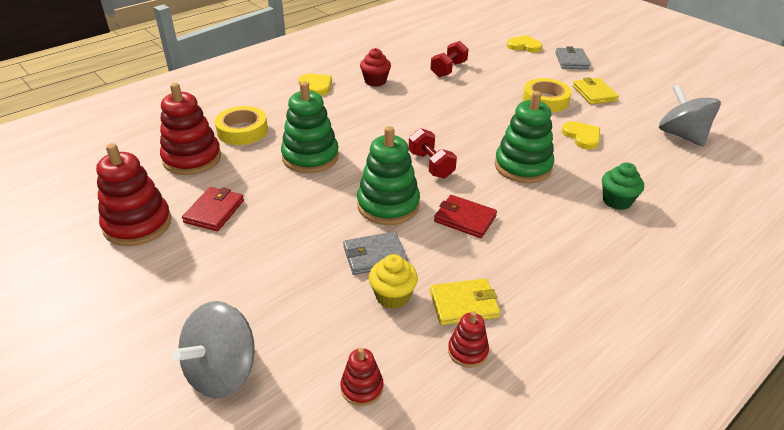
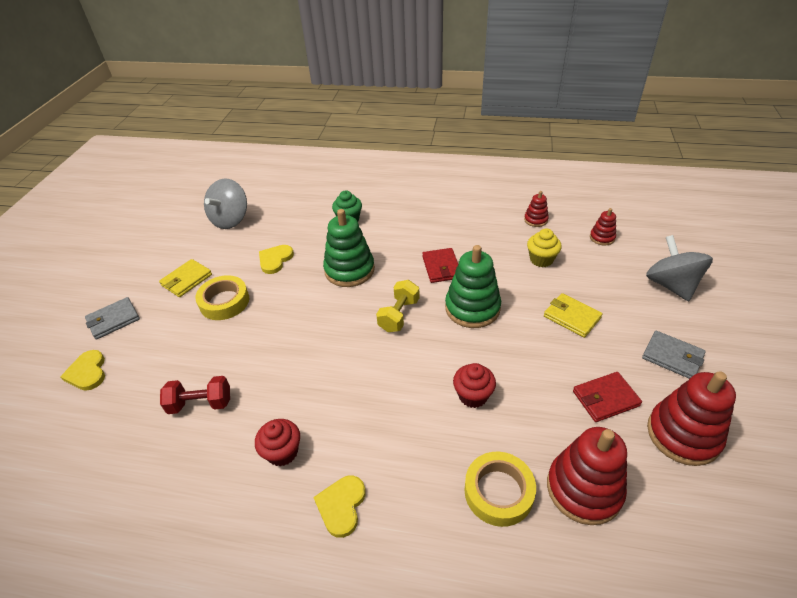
camera: 125 degrees left, 5 degrees up
grey spinning top [172,301,255,398] -> grey spinning top turned 105 degrees counterclockwise [646,235,713,301]
green stacking toy [281,82,339,173] -> red cupcake [453,363,496,408]
grey wallet [343,231,408,275] -> grey wallet moved to [642,331,706,379]
red dumbbell [409,128,457,178] -> yellow dumbbell [376,280,420,332]
yellow wallet [430,278,500,325] -> yellow wallet moved to [544,293,603,338]

